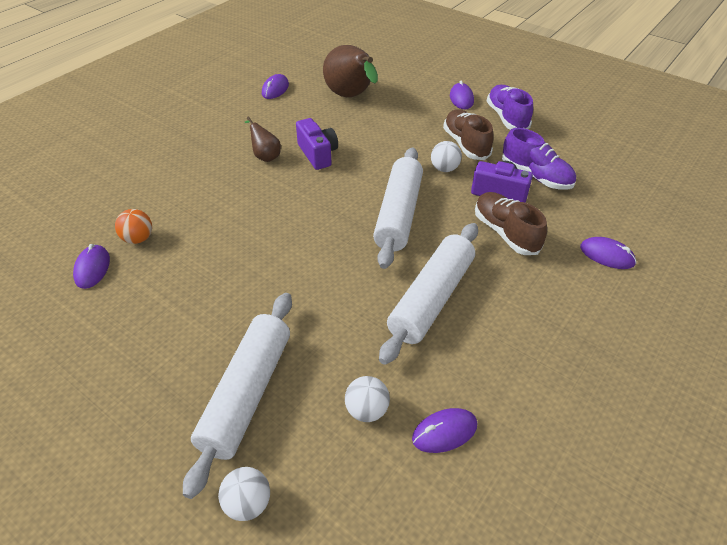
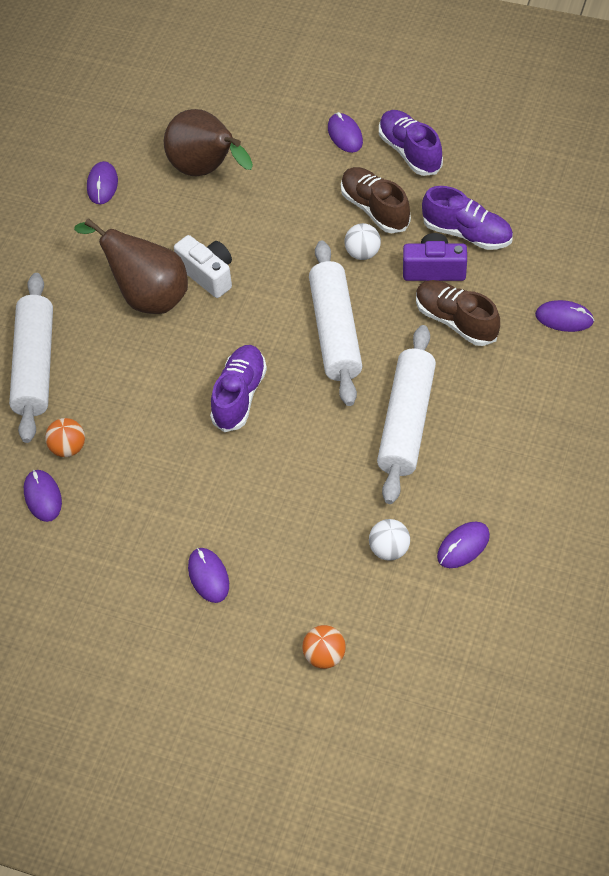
camera: 15 degrees left, 10 degrees up
white rolling pin [183,293,292,499] -> white rolling pin moved to [9,273,53,443]
white ball [218,467,270,521] -> orange ball [302,625,346,669]
brown pear [245,116,281,162] -> brown pear [74,218,188,314], size x1.98
purple camera [296,118,338,170] -> white camera [174,235,232,298]
none -> purple mouse [188,548,229,603]
none -> purple shoe [210,345,267,432]

